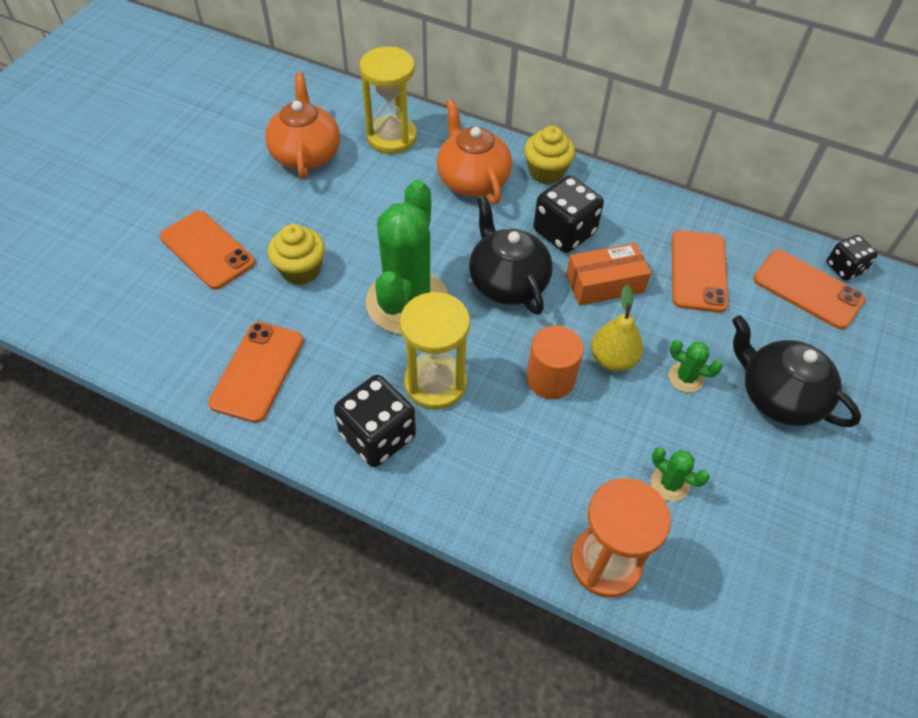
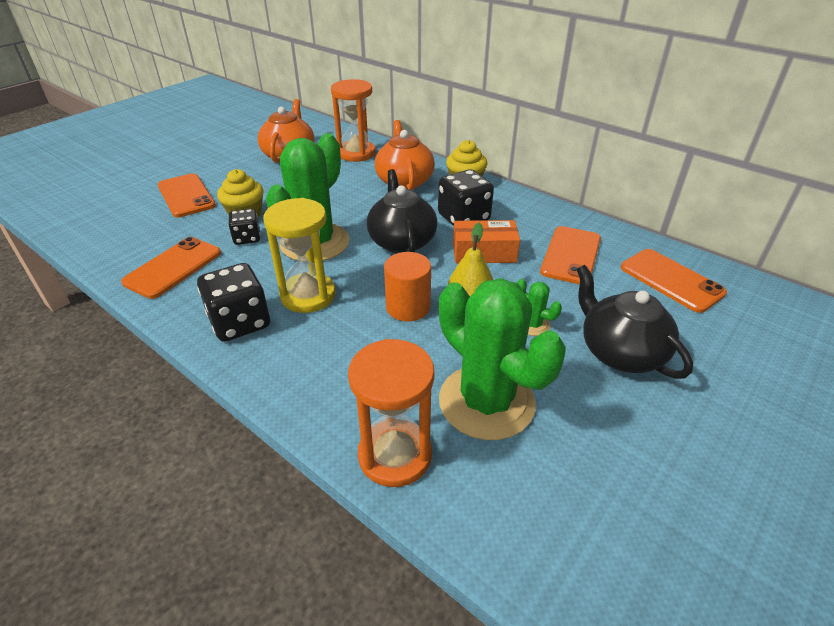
camera: 15 degrees right, 15 degrees down
yellow hourglass [360,47,417,154] -> orange hourglass [331,79,376,162]
green cactus [651,447,710,501] -> green cactus [439,278,566,440], size x2.46
black dice [826,235,878,281] -> black dice moved to [228,209,260,245]

